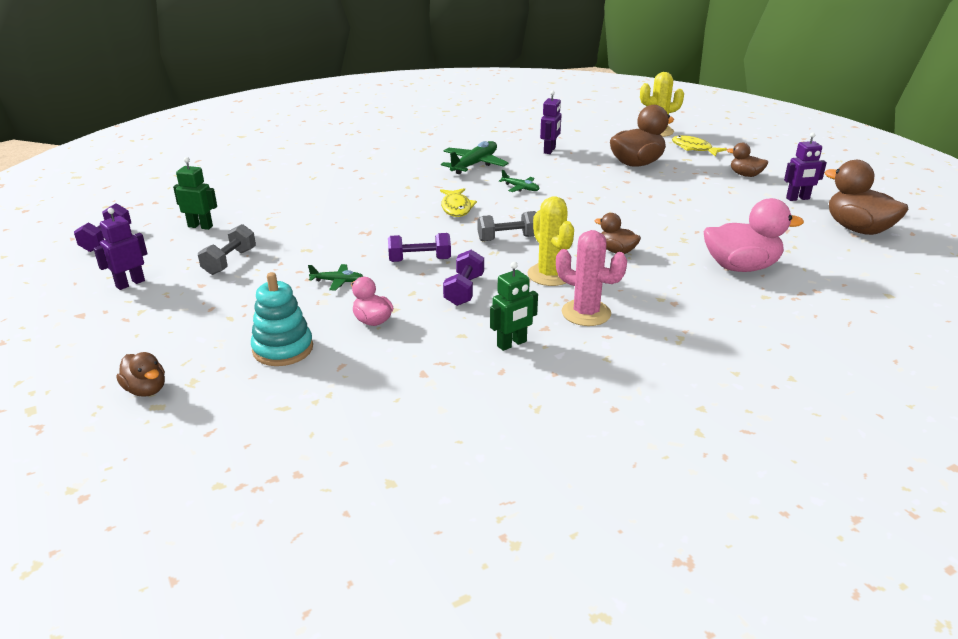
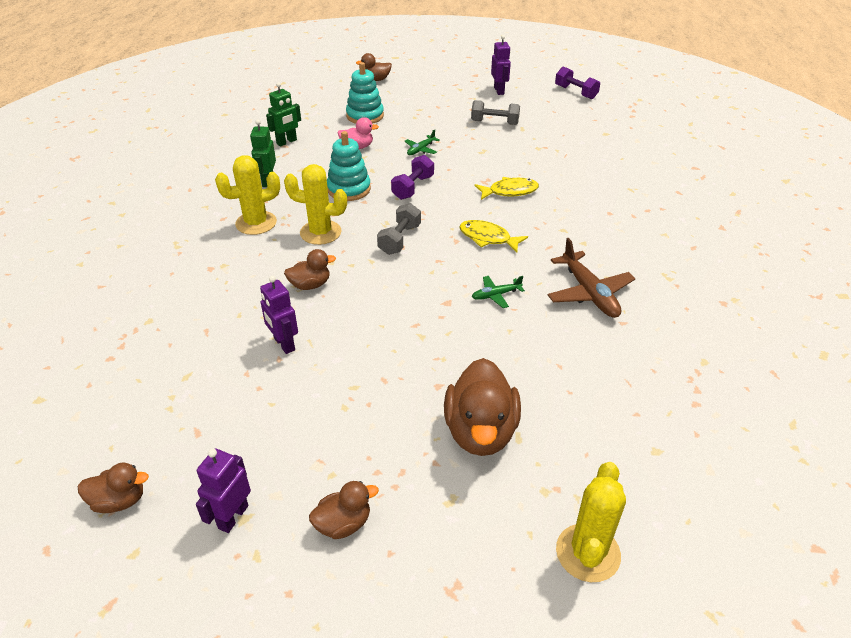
camera: 125 degrees right, 10 degrees up
green robot [173,157,217,230] -> green robot moved to [266,82,301,146]
grey dumbbell [198,224,256,275] -> grey dumbbell turned 45 degrees counterclockwise [471,100,520,125]
green plane [441,141,509,174] -> brown plane [547,238,635,318]
purple dumbbell [443,250,484,306] -> turquoise stacking toy [327,131,371,201]
purple robot [540,91,562,154] -> purple robot moved to [260,276,298,354]
pink cactus [556,230,627,326] -> yellow cactus [215,155,280,235]
yellow fish [672,135,727,156] -> yellow fish moved to [475,177,539,200]
pink duck [704,198,804,272] -> none
brown duck [824,160,908,235] -> brown duck [78,463,149,513], size x0.55

